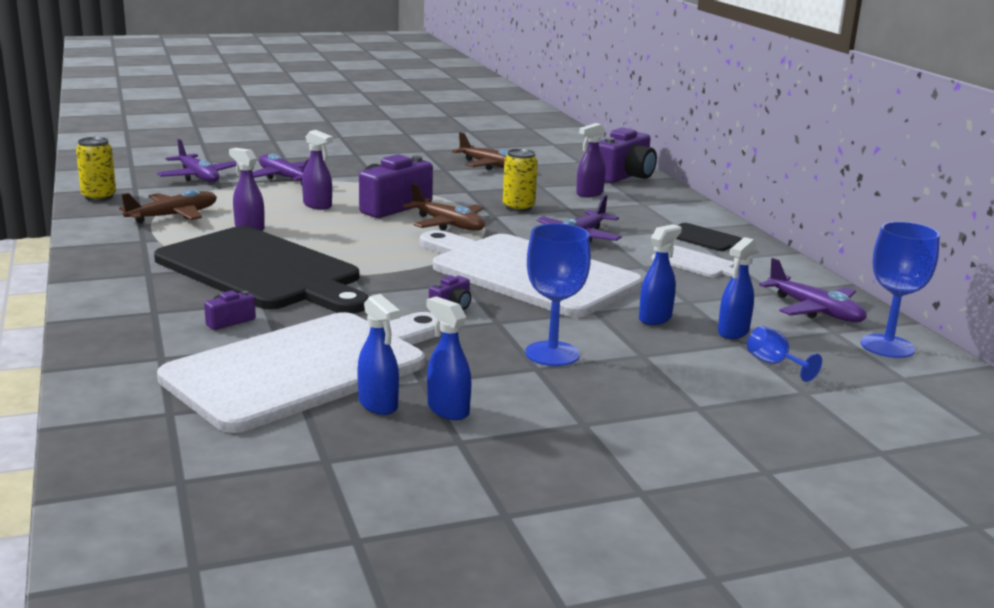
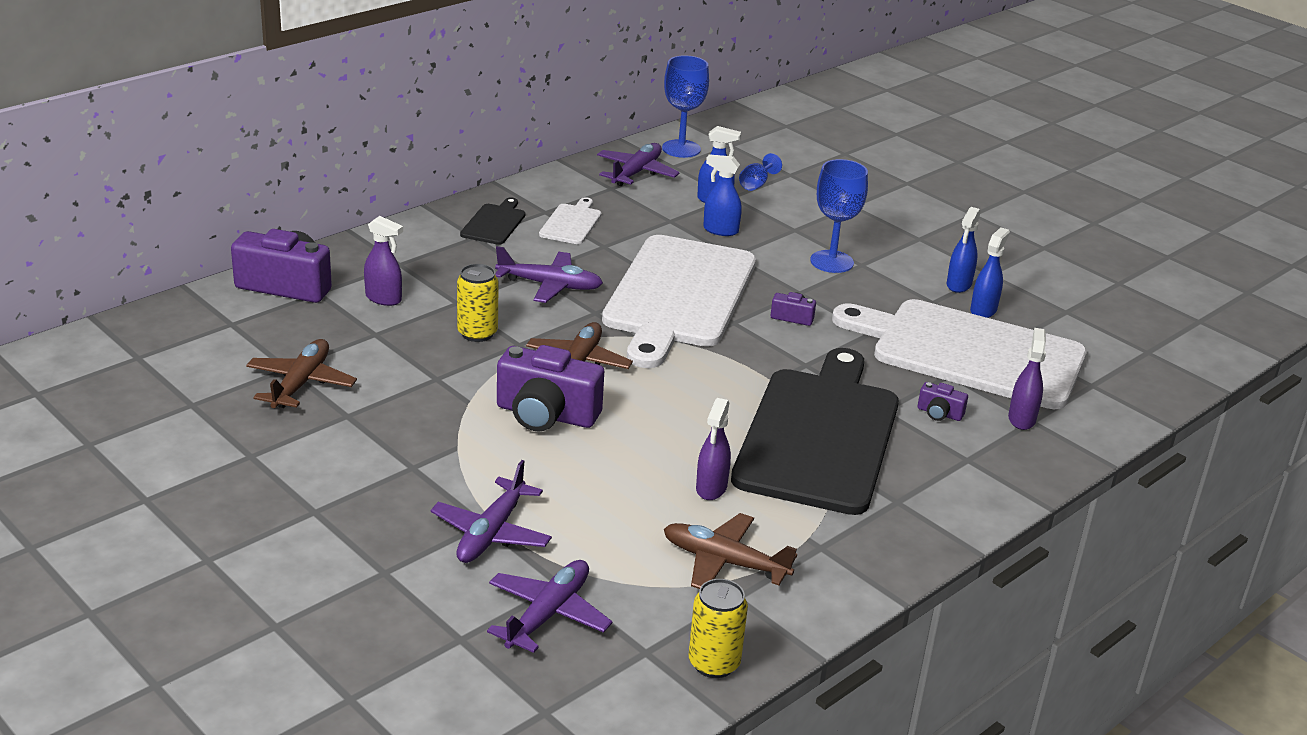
camera: 115 degrees left, 10 degrees up
purple spray bottle [302,130,333,210] -> purple spray bottle moved to [1008,328,1046,430]

